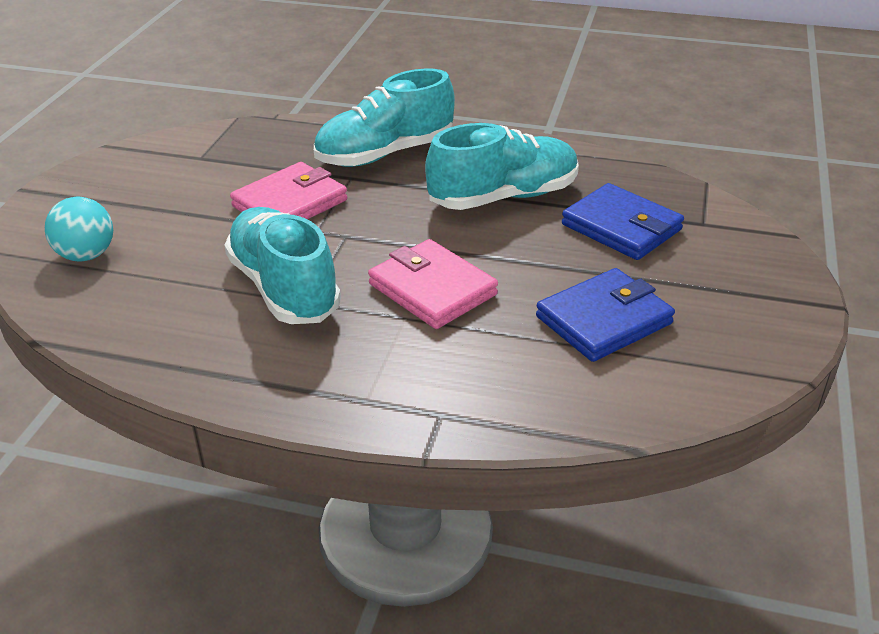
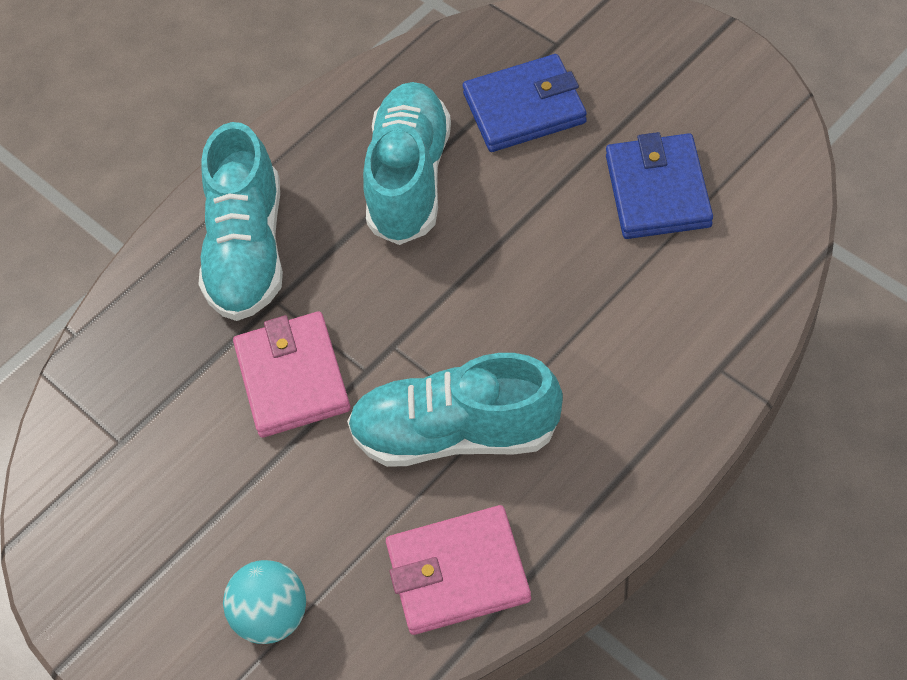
camera: 55 degrees left, 20 degrees up
pink wallet [368,239,498,329] -> pink wallet moved to [386,505,531,635]

